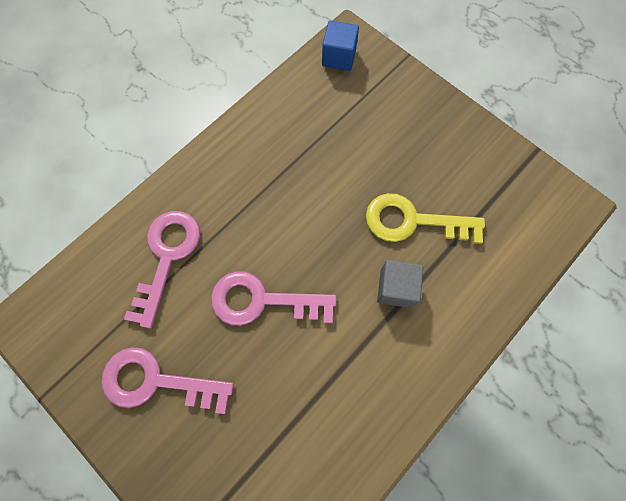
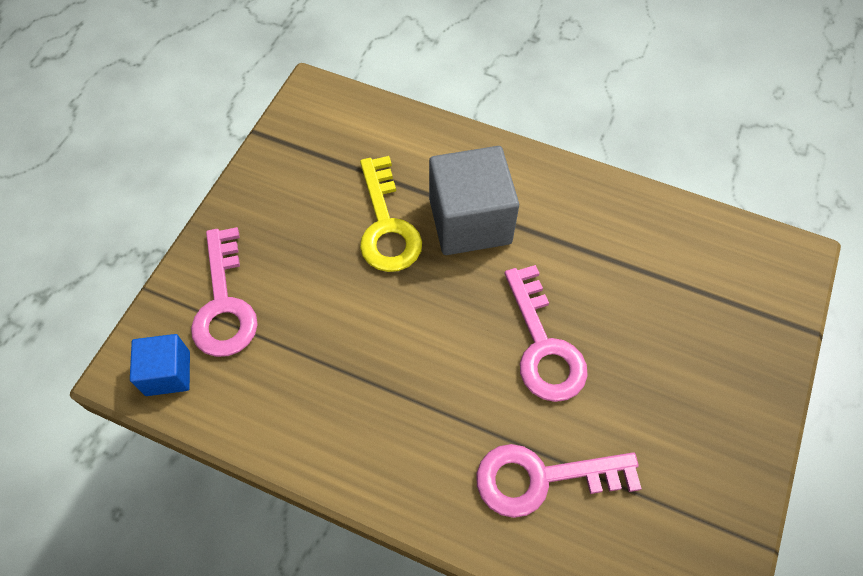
camera: 110 degrees left, 10 degrees down
pink key [102,347,234,414] -> pink key moved to [191,227,258,357]
grey cube [377,260,423,308] -> grey cube [429,146,519,255], size x1.79

